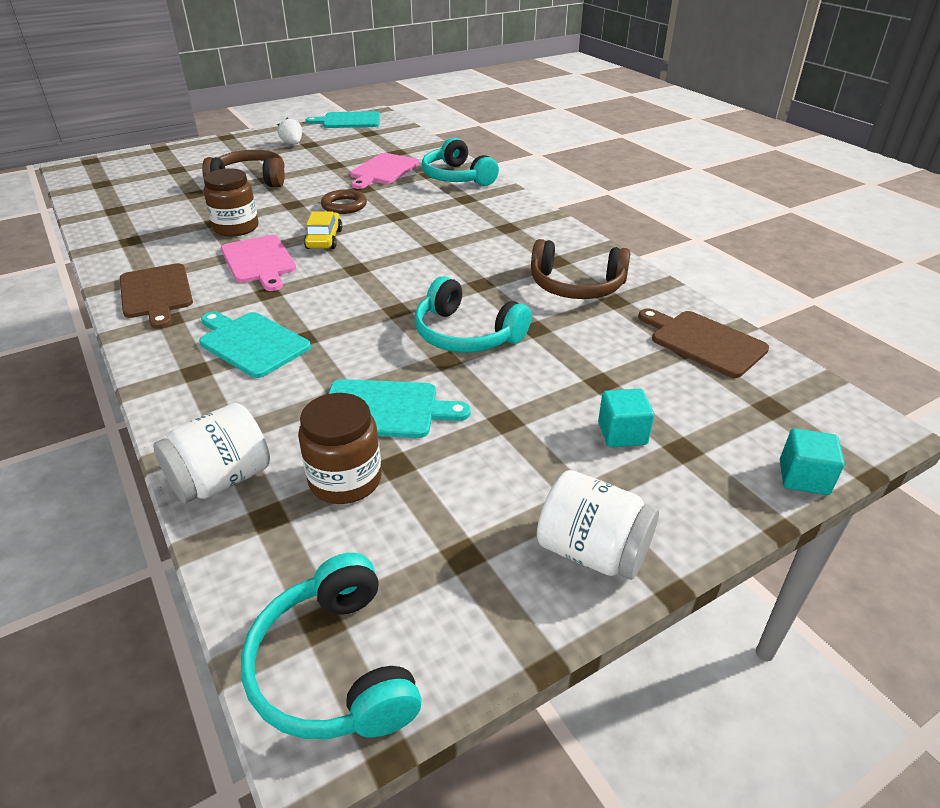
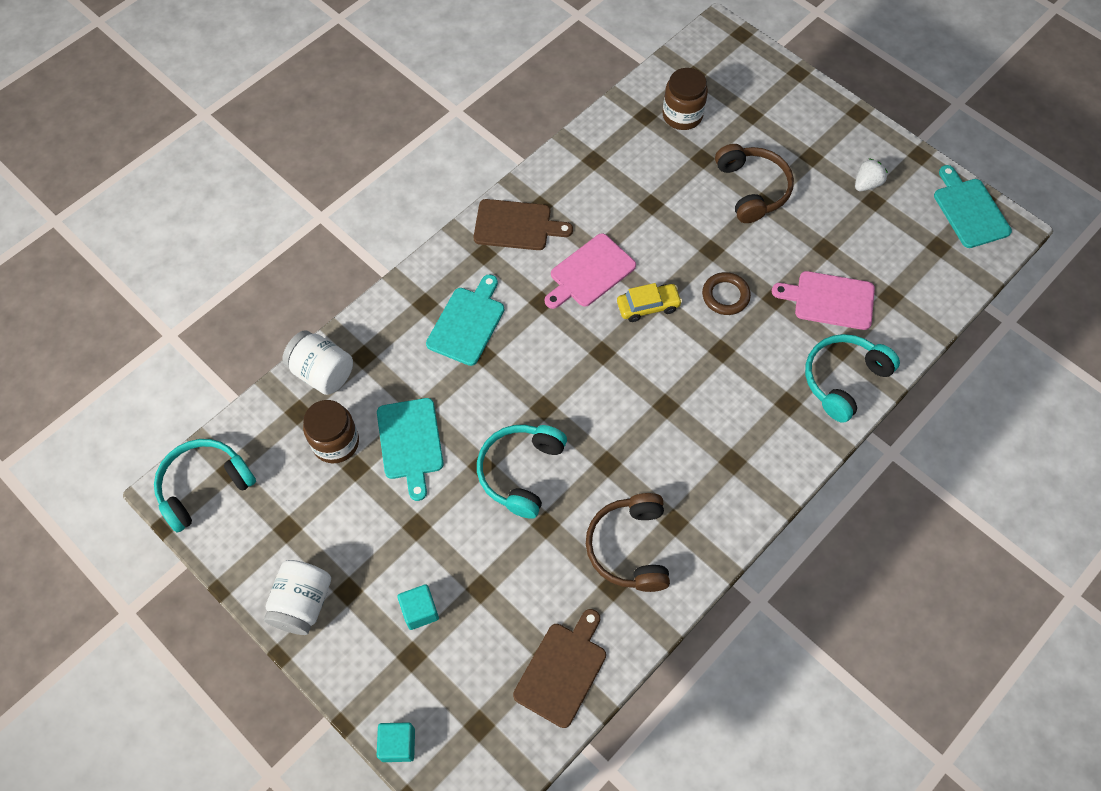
camera: 75 degrees right, 25 degrees up
brown cutting board [120,263,193,329] -> brown cutting board turned 135 degrees counterclockwise [473,199,573,250]
brown jar [203,168,258,237] -> brown jar moved to [662,68,708,130]

